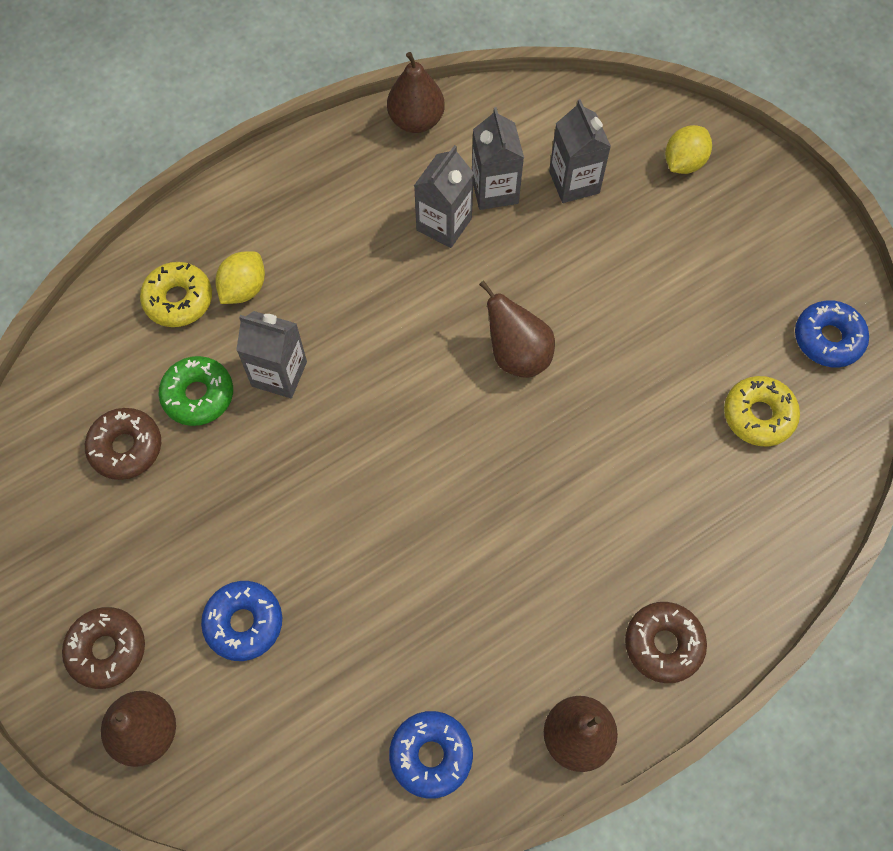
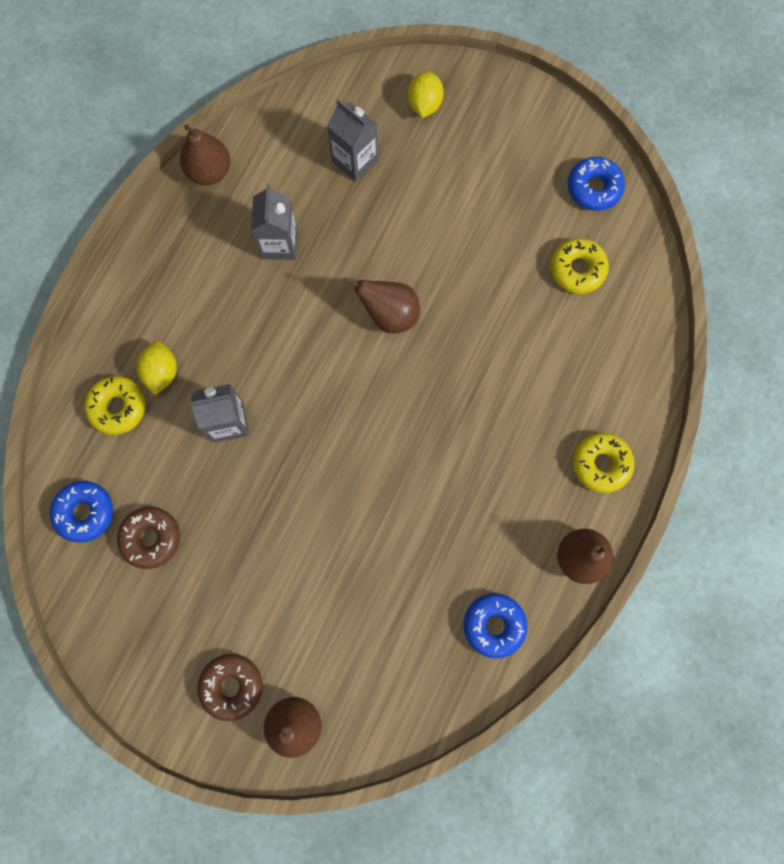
camera: 30 degrees left, 10 degrees up
green donut [159,356,233,426] -> none
blue donut [201,581,282,661] -> blue donut moved to [50,481,113,543]
grey carton [472,107,524,210] -> none
brown donut [625,602,707,683] -> yellow donut [573,432,634,493]

